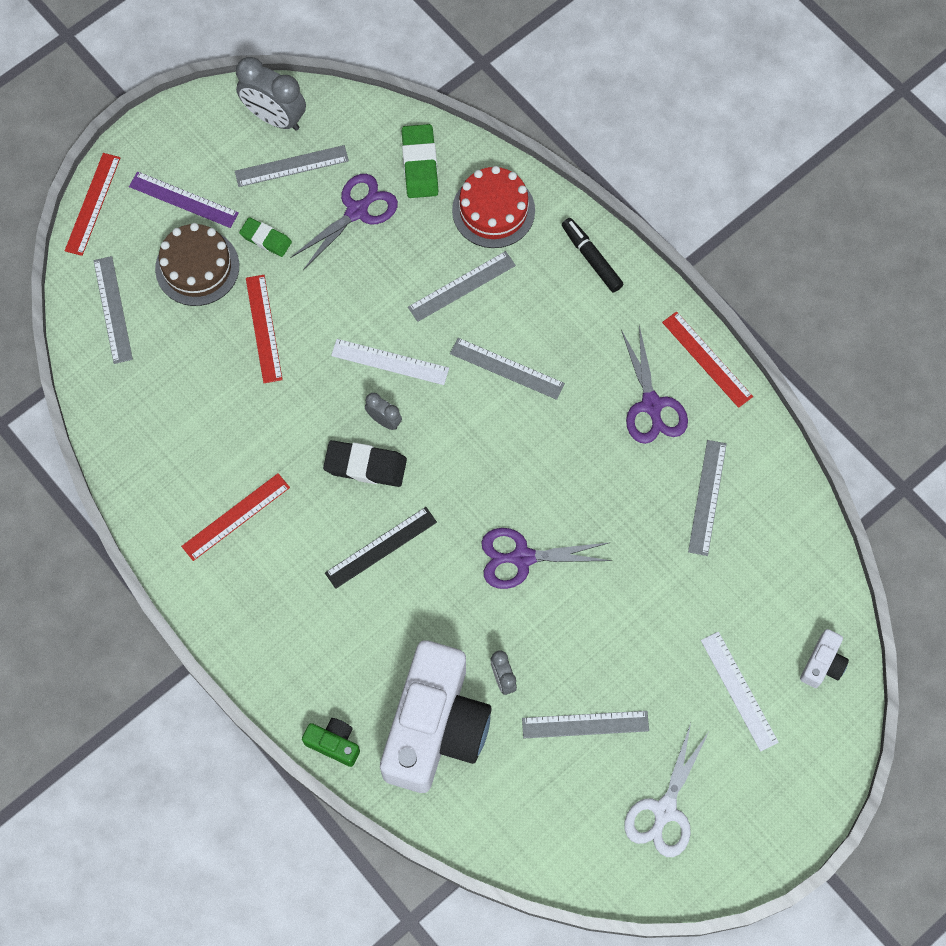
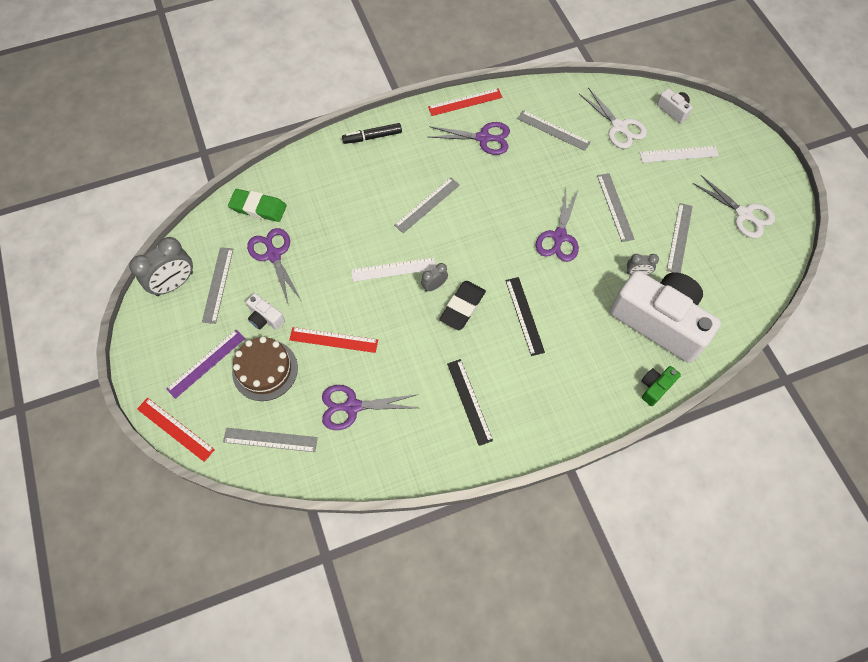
camera: 70 degrees left, 5 degrees down
red ruler [181,473,290,561] -> black ruler [447,359,493,446]
green eraser [239,217,292,257] -> white camera [246,293,285,330]
white ruler [331,339,449,385] -> white ruler turned 45 degrees clockwise [351,257,436,282]
grey ruler [408,251,516,322] -> grey ruler moved to [597,173,635,242]
red cake [452,166,535,248] -> none
none -> purple scissors [322,385,419,430]
none -> white scissors [579,88,647,149]

